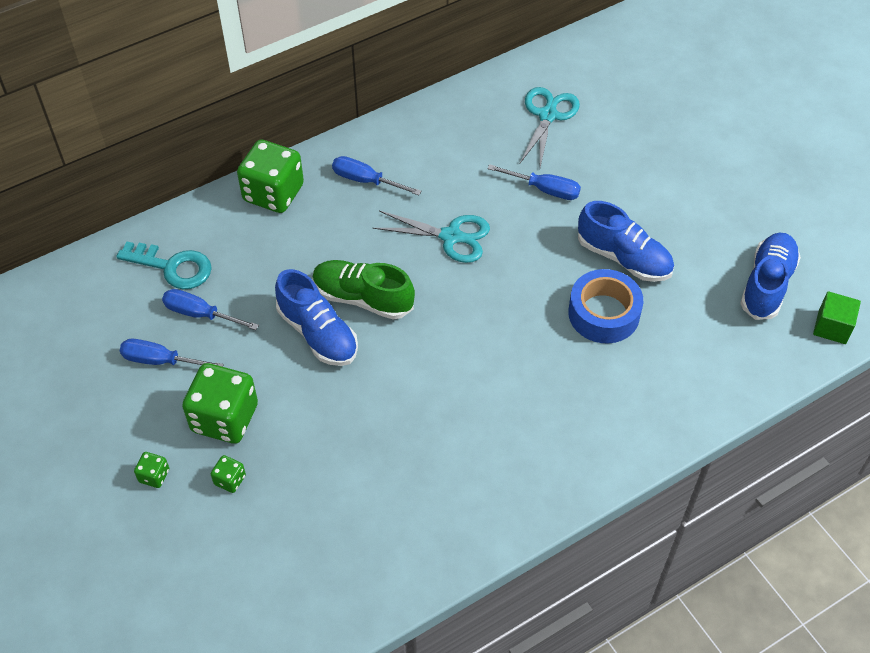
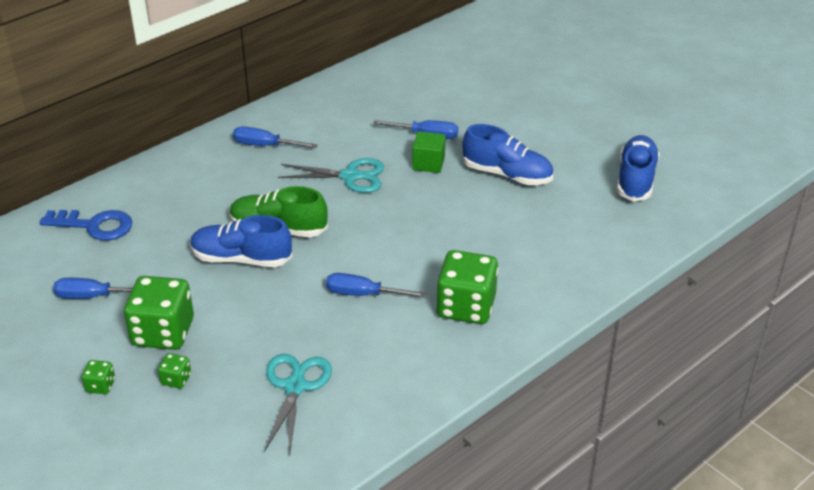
camera: 10 degrees left, 15 degrees down
turquoise key [116,242,212,289] -> blue key [40,210,132,241]
blue screwdriver [162,289,259,330] -> blue screwdriver moved to [326,273,427,298]
green dice [237,139,304,213] -> green dice moved to [436,250,498,324]
blue shoe [275,269,358,366] -> blue shoe turned 150 degrees clockwise [190,215,292,267]
turquoise scissors [520,87,580,167] -> turquoise scissors moved to [264,354,332,454]
blue tape [568,269,643,343] -> none
green cube [813,291,861,344] -> green cube moved to [412,131,445,173]

